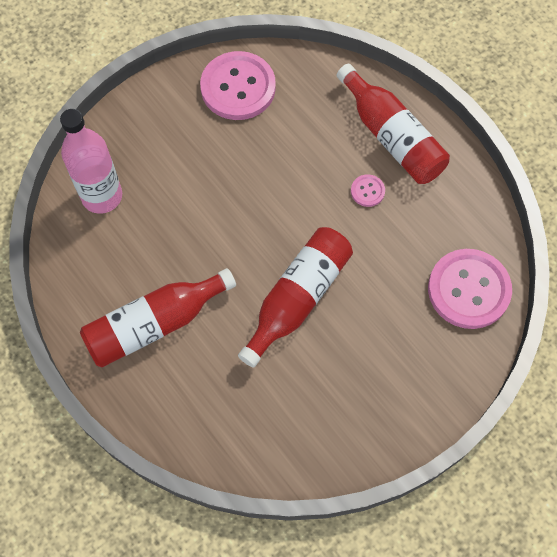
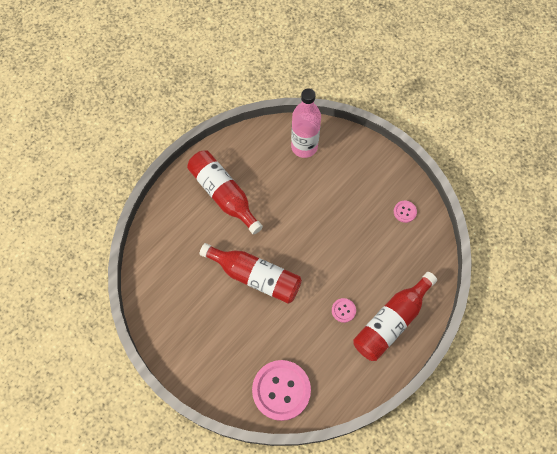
camera: 80 degrees right, 0 degrees up
pink button [200,51,276,120] -> pink button [394,201,417,223], size x0.44

